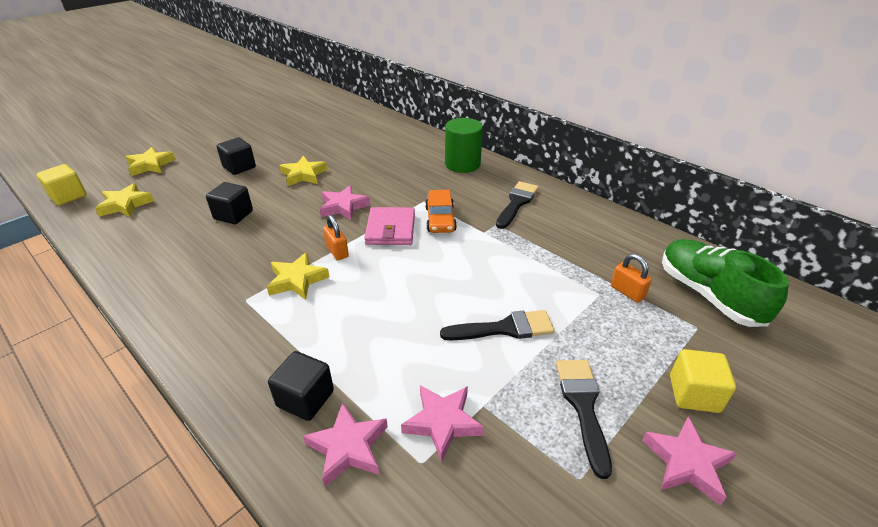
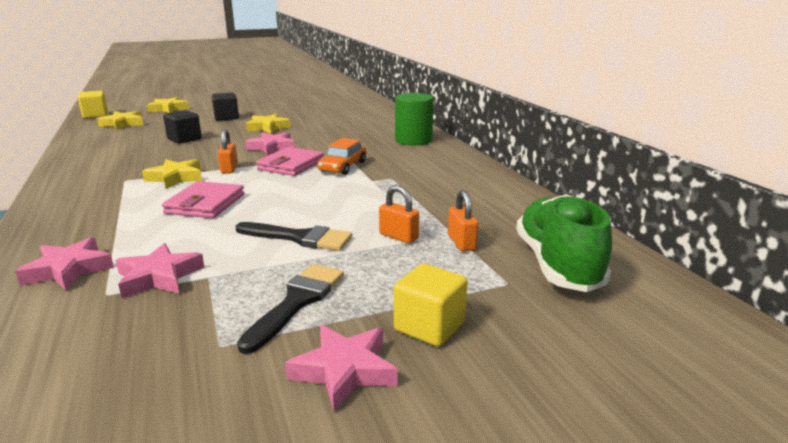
camera: 25 degrees right, 15 degrees down
black cube [268,351,334,421] -> none
black brush [496,181,539,229] -> none
none -> pink wallet [162,181,244,218]
none -> orange padlock [379,185,419,244]

